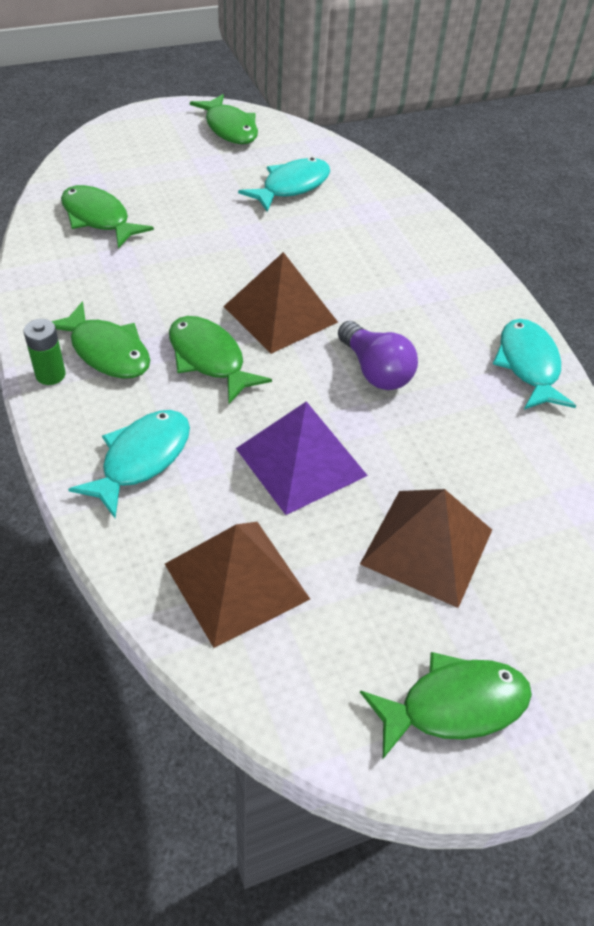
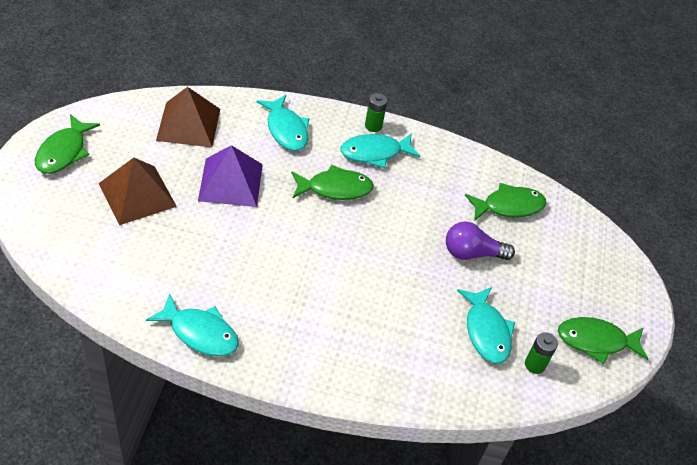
camera: 120 degrees right, 0 degrees up
green fish [51,301,150,379] -> turquoise fish [340,133,420,168]
brown pyramid [223,252,338,354] -> none
purple light bulb [338,321,418,390] -> purple light bulb moved to [446,221,515,260]
none -> green battery [525,332,558,374]

